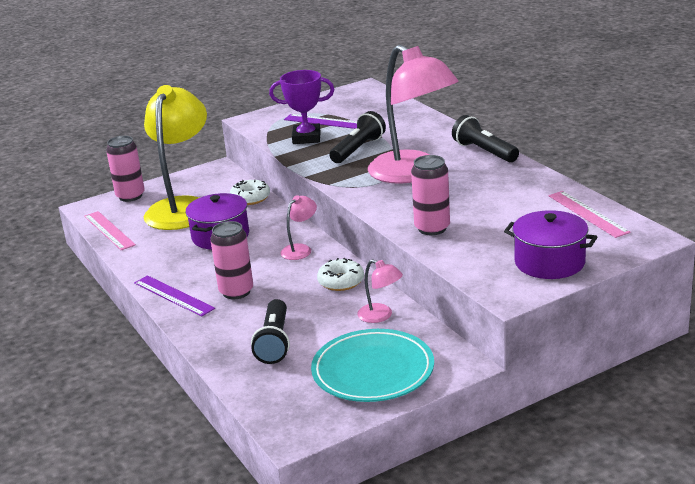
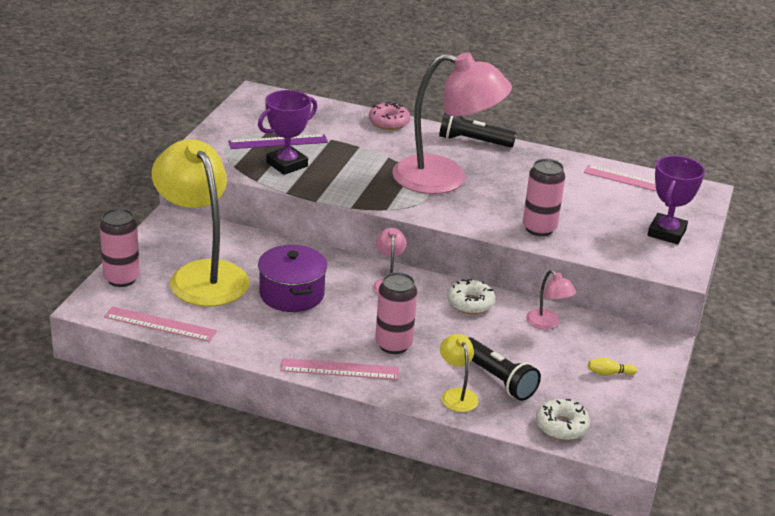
camera: 45 degrees left, 5 degrees up
purple ruler [134,275,215,317] -> pink ruler [280,358,399,380]
white donut [230,180,270,205] -> white donut moved to [536,399,590,440]
turquoise plate [311,329,434,402] -> yellow bowling pin [588,358,637,376]
black flashlight [329,111,386,163] -> none
pink lamp [358,259,403,323] -> pink lamp turned 60 degrees clockwise [526,270,576,330]
purple pot [504,210,597,279] -> purple trophy [648,156,705,244]
none -> pink donut [369,102,410,130]
none -> yellow lamp [440,334,479,412]

